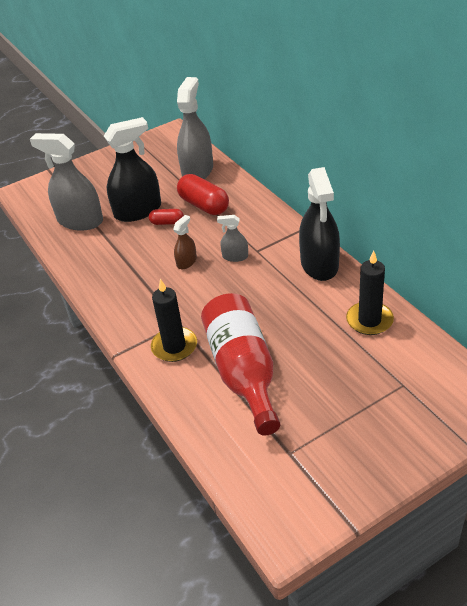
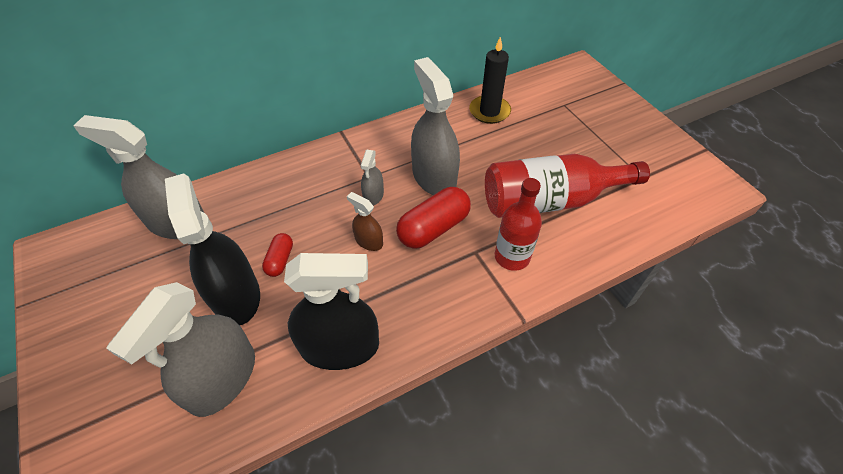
camera: 90 degrees left, 10 degrees up
black candle [151,279,197,362] -> red bottle [495,178,542,271]
red capsule [177,174,229,215] -> red capsule moved to [396,187,471,249]
black spray bottle [299,167,340,281] -> black spray bottle moved to [284,253,379,370]
none -> grey spray bottle [411,57,460,195]

